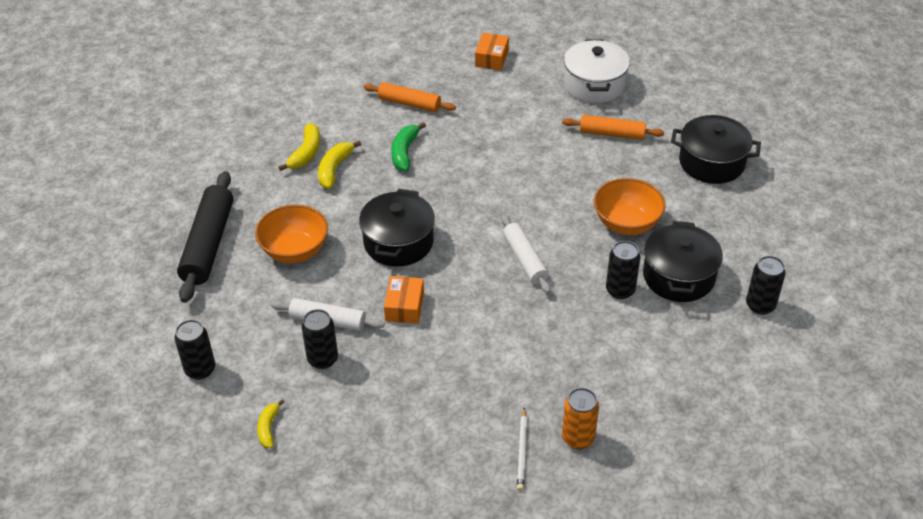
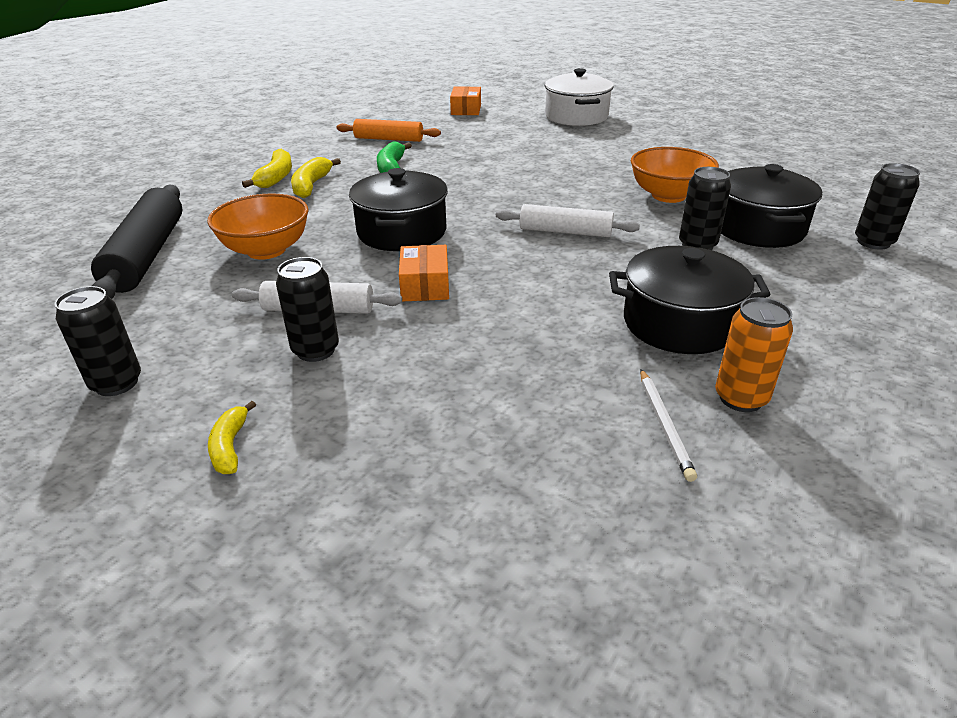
camera: 10 degrees left, 10 degrees down
white rolling pin [501,215,551,294] -> white rolling pin turned 45 degrees counterclockwise [496,204,640,237]
orange rolling pin [562,115,664,140] -> none
black pot [671,115,761,184] -> black pot moved to [609,246,771,354]

